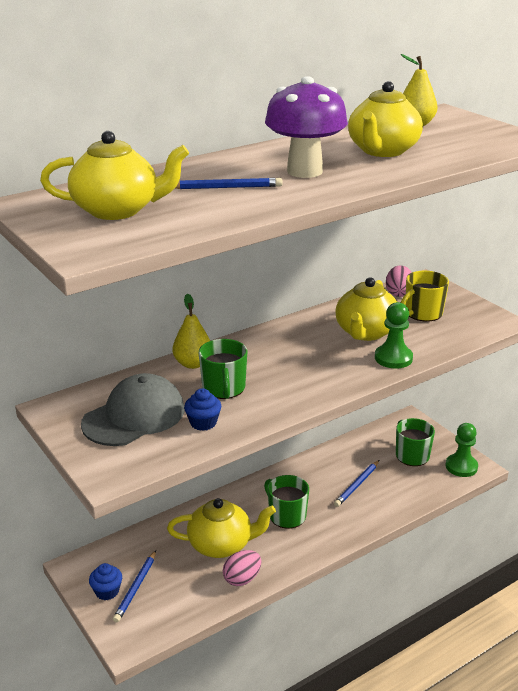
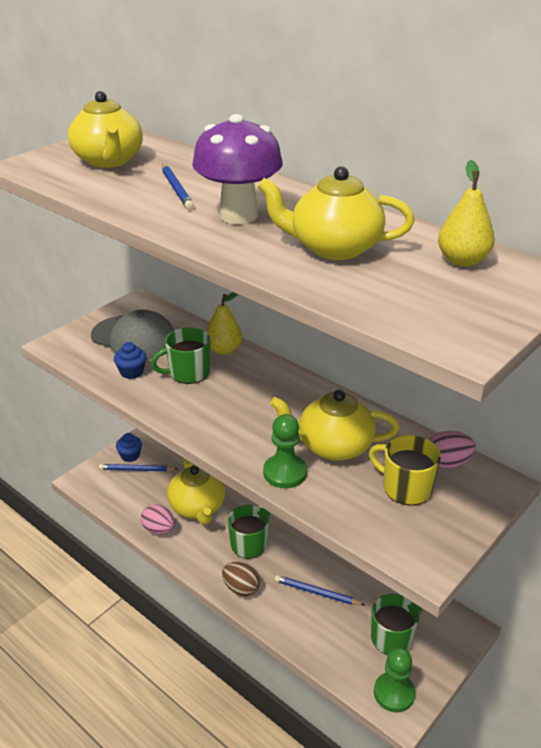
camera: 75 degrees right, 5 degrees up
none -> brown egg [222,562,260,596]

